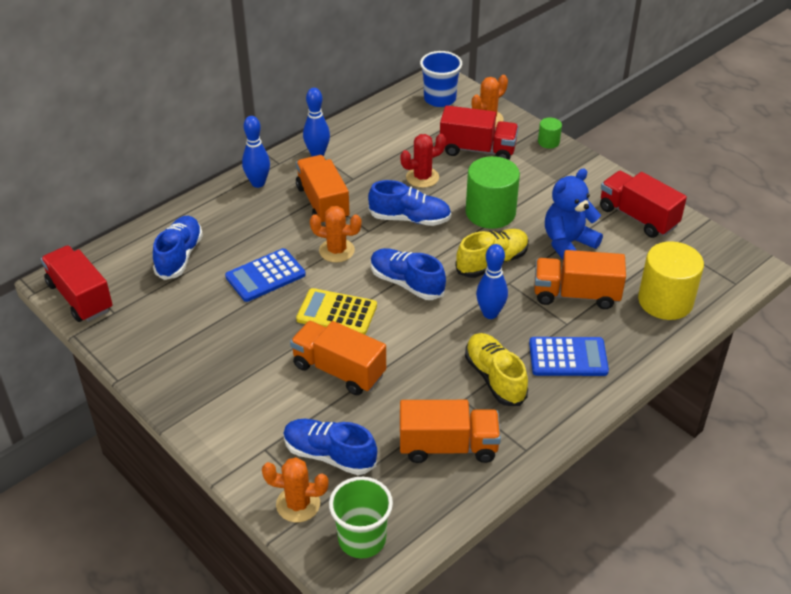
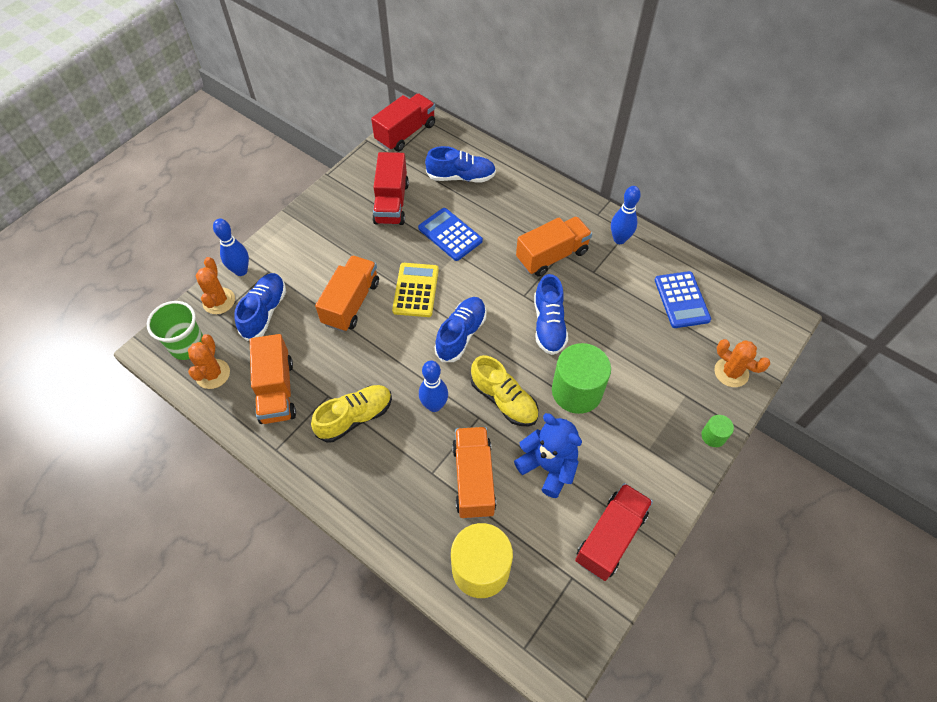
camera: 80 degrees right, 15 degrees up
blue bowling pin [242,116,270,188] -> blue bowling pin moved to [213,218,249,276]
orange cactus [310,206,361,262] -> orange cactus moved to [188,334,230,389]
red cactus [400,134,446,188] -> none
blue cup [420,51,462,107] -> none
red truck [440,105,519,160] -> red truck moved to [372,152,409,225]
blue calculator [529,337,609,376] -> blue calculator moved to [655,271,711,328]

